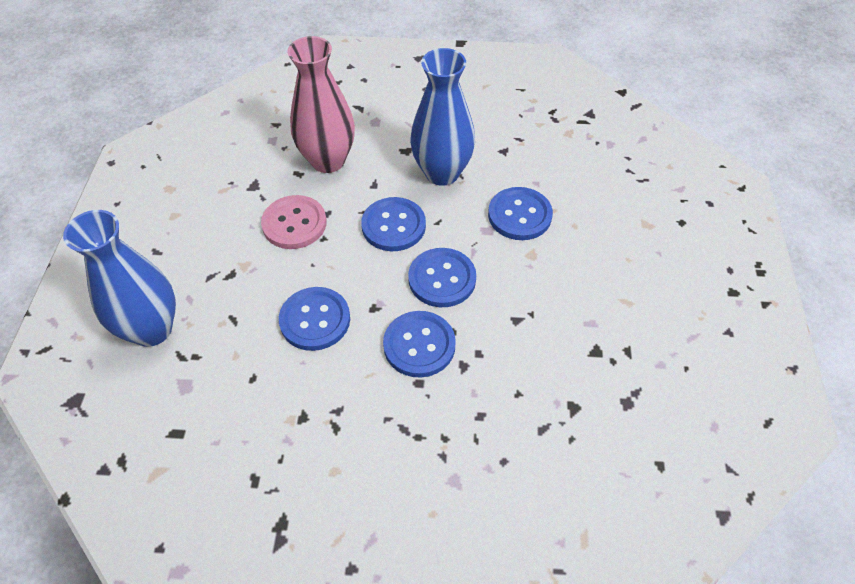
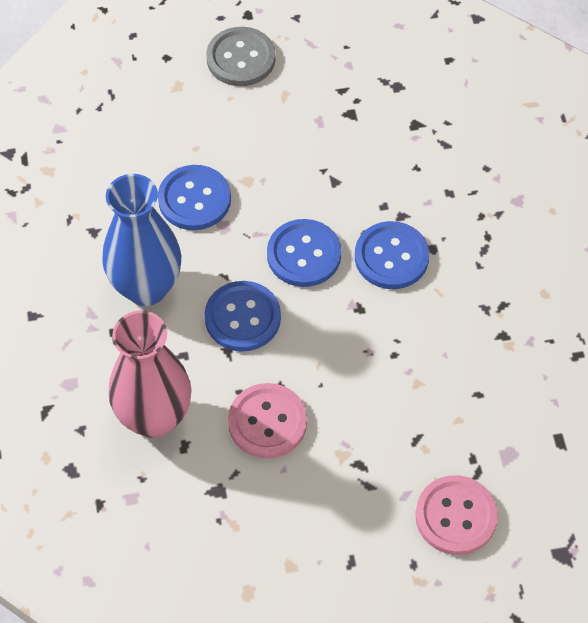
camera: 105 degrees left, 5 degrees up
blue vase [63,210,176,347] -> pink button [415,475,498,555]
blue button [279,287,350,351] -> none
none -> grey button [206,27,275,86]

